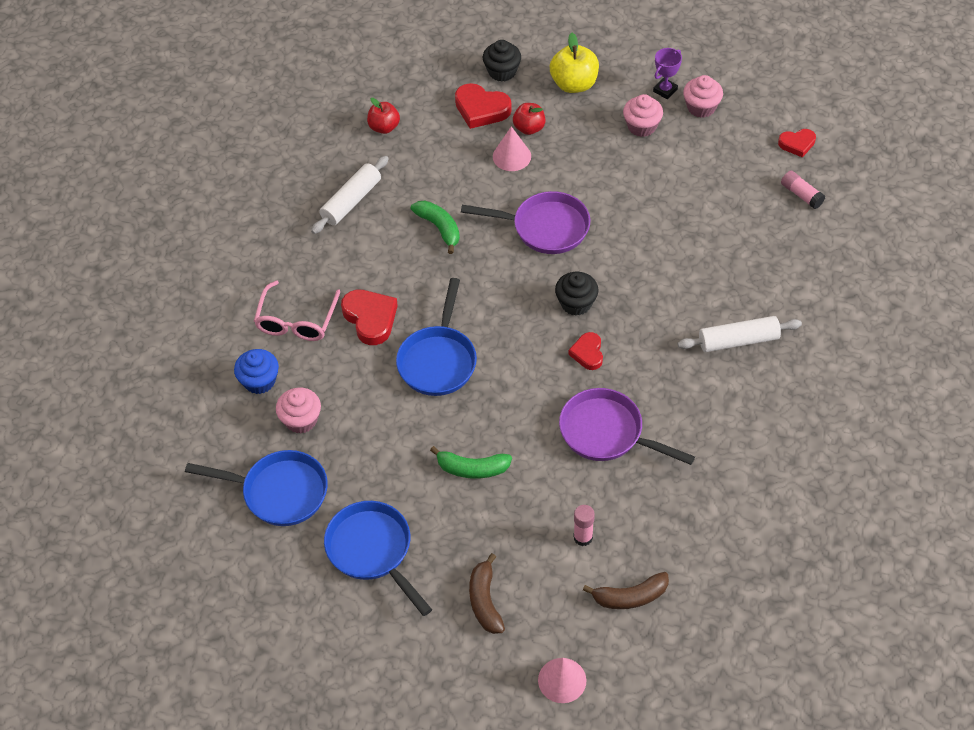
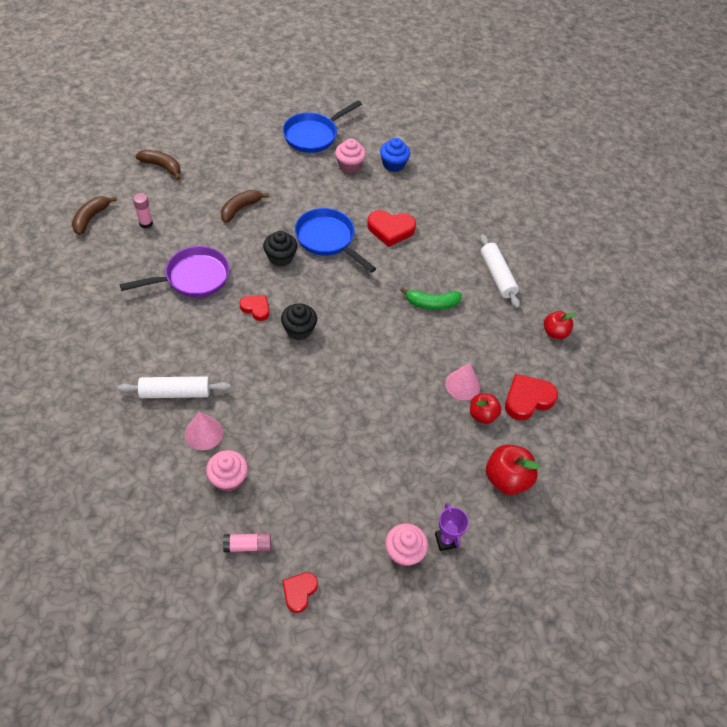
camera: 120 degrees right, 0 degrees up
pink glasses [254,280,341,341] -> none
blue pan [324,501,432,616] -> none
green banana [430,446,512,479] -> brown banana [221,190,269,223]
purple pan [461,191,590,254] -> none
black cupcake [483,40,521,82] -> black cupcake moved to [263,231,297,267]
pink cone [538,658,586,703] -> pink cone moved to [185,411,223,450]
yellow apple [550,33,599,93] -> red apple [486,444,540,495]
pink cupcake [623,94,663,137] -> pink cupcake moved to [206,450,248,492]
white rolling pin [677,316,802,352] -> white rolling pin turned 60 degrees clockwise [117,376,231,398]

